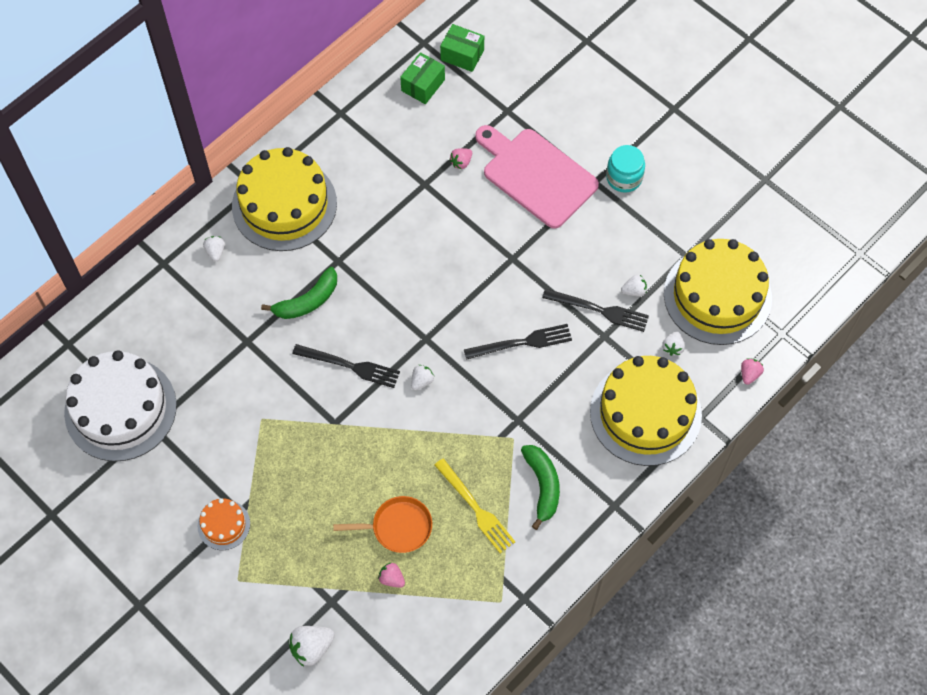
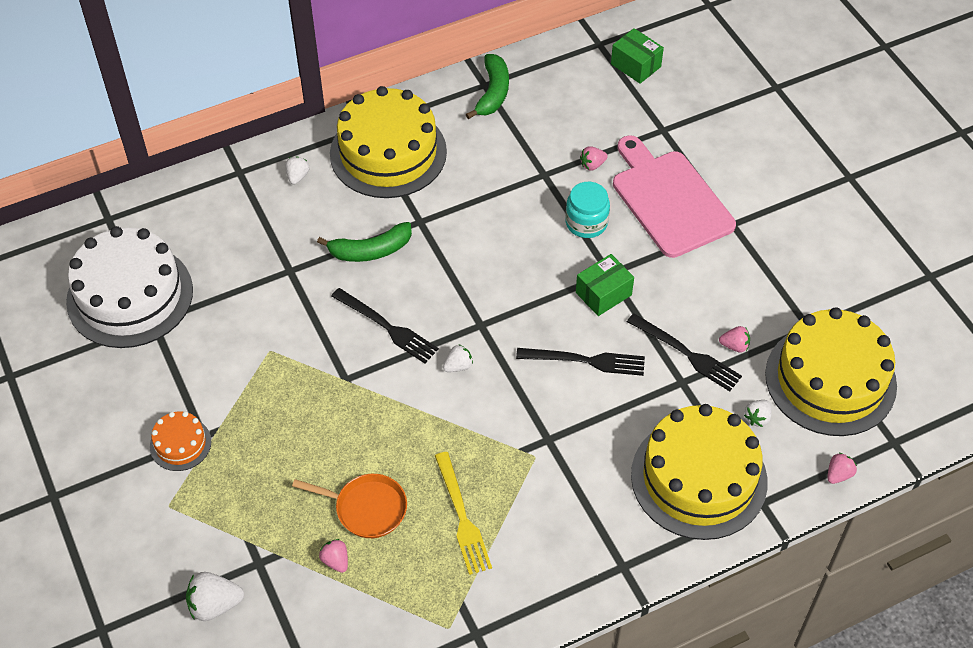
camera: 20 degrees right, 10 degrees down
green box [400,52,445,104] -> green box moved to [576,254,634,316]
green banana [521,445,560,530] -> green banana moved to [466,54,509,119]
turquoise jar [606,145,645,193] -> turquoise jar moved to [566,182,610,238]
white strawberry [621,275,647,297] -> pink strawberry [719,326,750,353]

